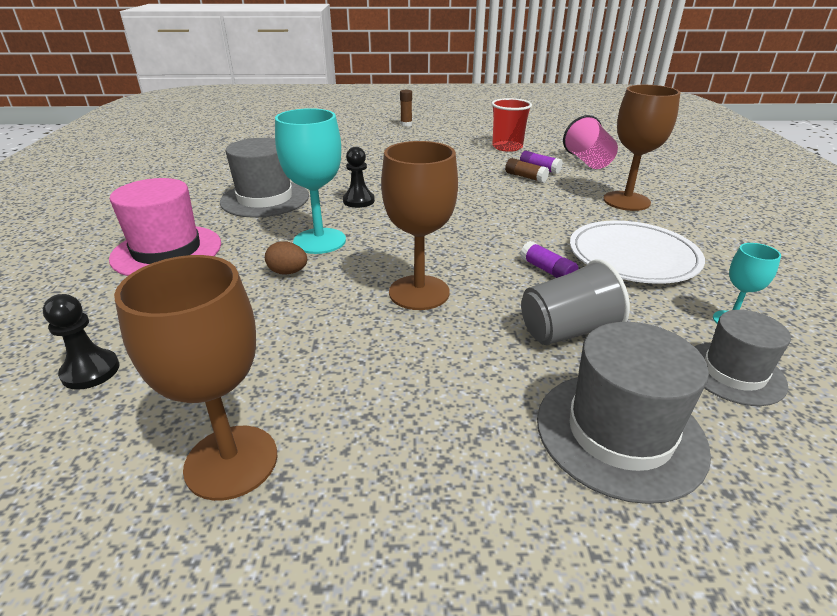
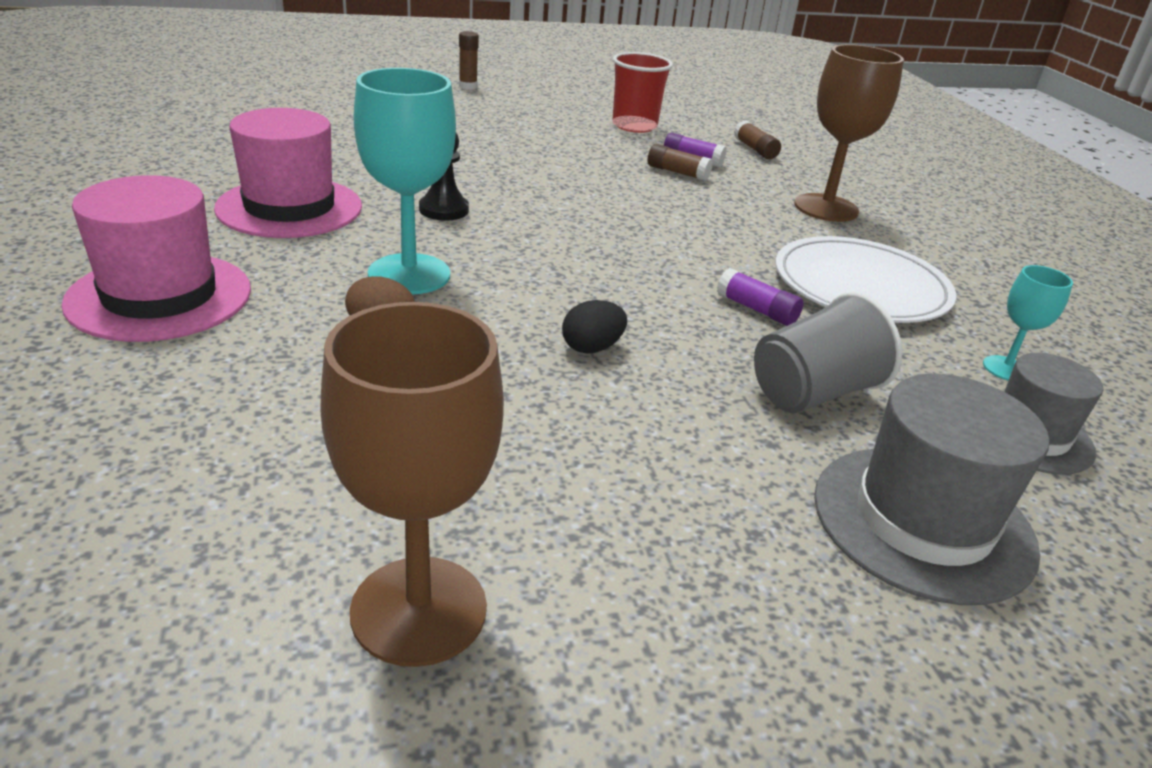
camera: 15 degrees left, 0 degrees up
black pawn [43,294,119,390] -> none
grey hat [220,138,309,218] -> pink hat [214,108,362,238]
brown goblet [381,141,458,310] -> black egg [562,300,627,354]
pink cup [563,115,618,169] -> brown glue stick [734,121,781,159]

